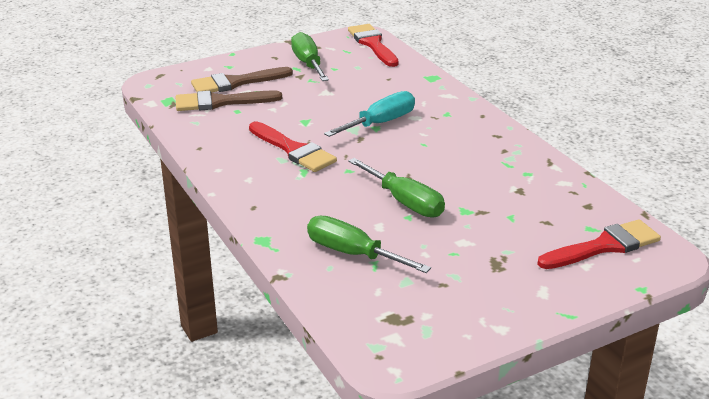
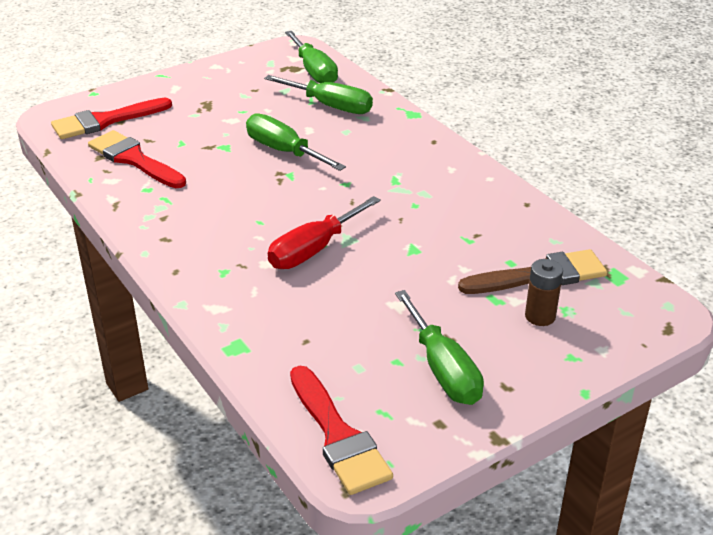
camera: 175 degrees right, 5 degrees up
brown brush [191,67,293,93] -> brown battery [525,259,563,326]
red brush [249,122,337,172] -> red brush moved to [88,130,186,188]
turquoise screwdriver [324,91,415,137] -> red screwdriver [268,196,381,269]
none -> green screwdriver [285,31,338,83]

